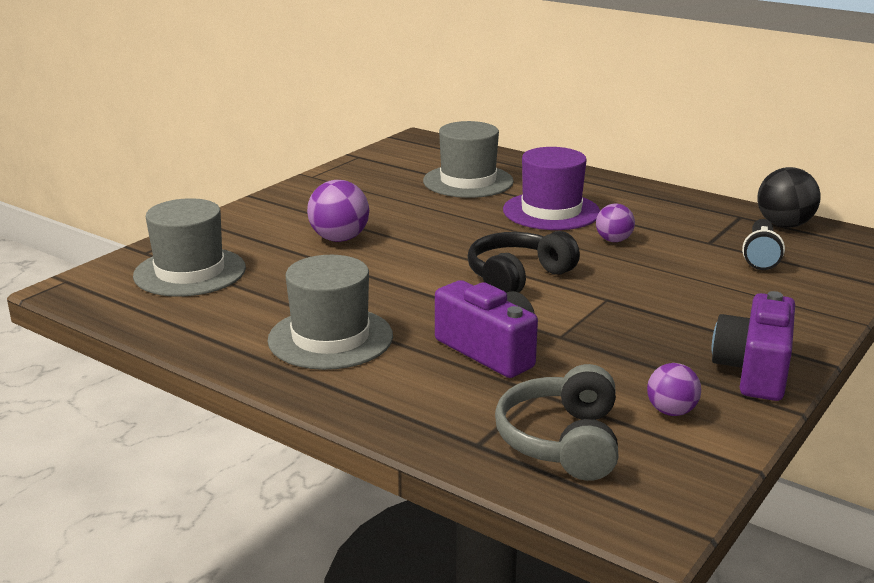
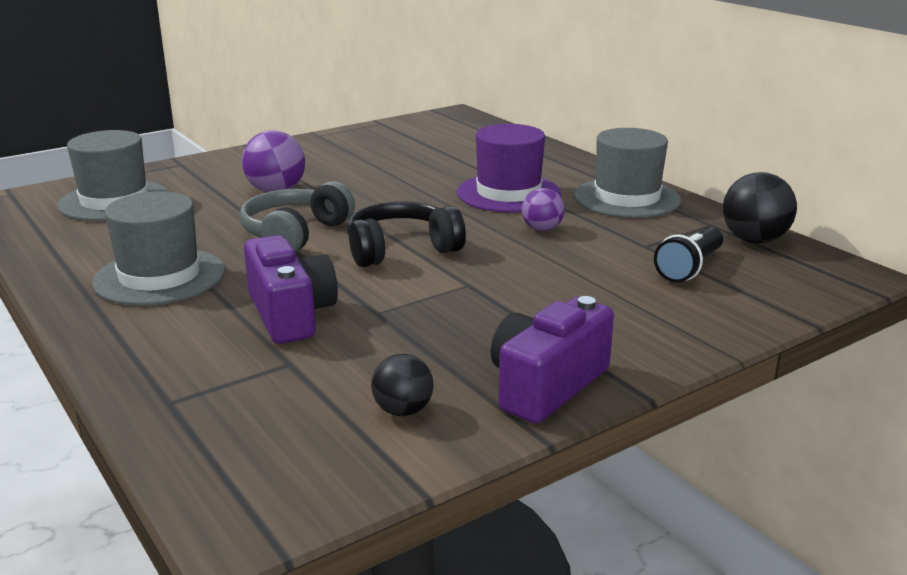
camera: 20 degrees right, 0 degrees up
grey hat [423,121,514,198] -> grey hat moved to [574,128,681,218]
grey headphones [495,364,618,481] -> grey headphones moved to [240,181,355,252]
purple ball [647,363,701,416] -> black ball [371,354,434,416]

